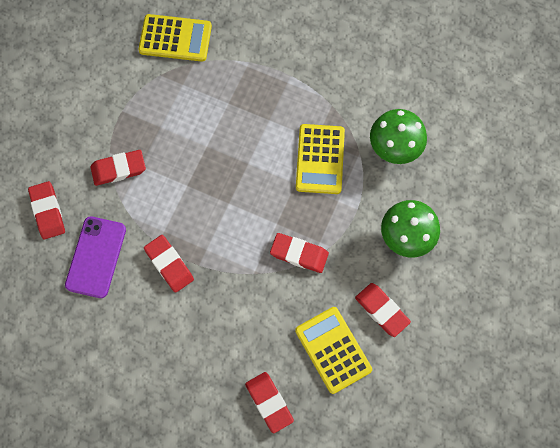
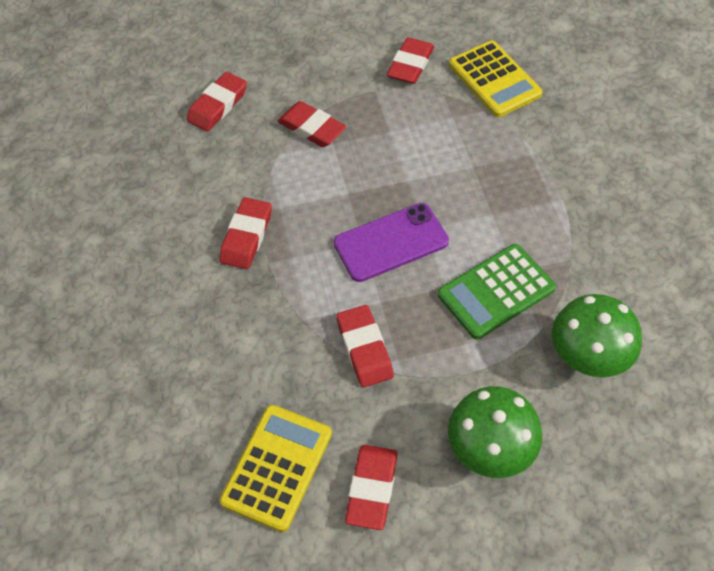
camera: 55 degrees right, 15 degrees down
purple phone [65,216,126,298] -> purple phone moved to [334,203,449,282]
red eraser [245,372,294,433] -> red eraser moved to [387,38,434,84]
yellow calculator [296,124,345,194] -> green calculator [438,244,556,340]

